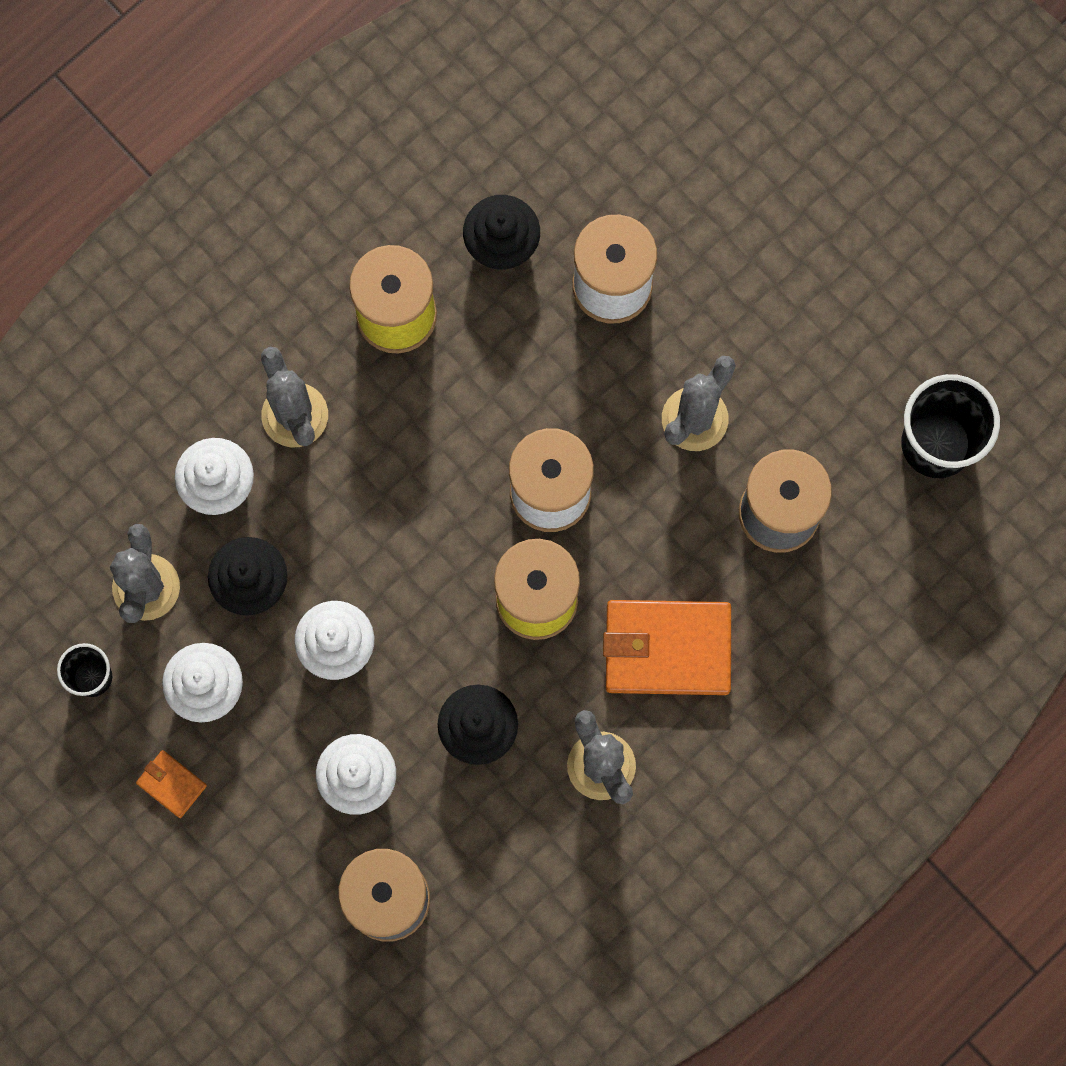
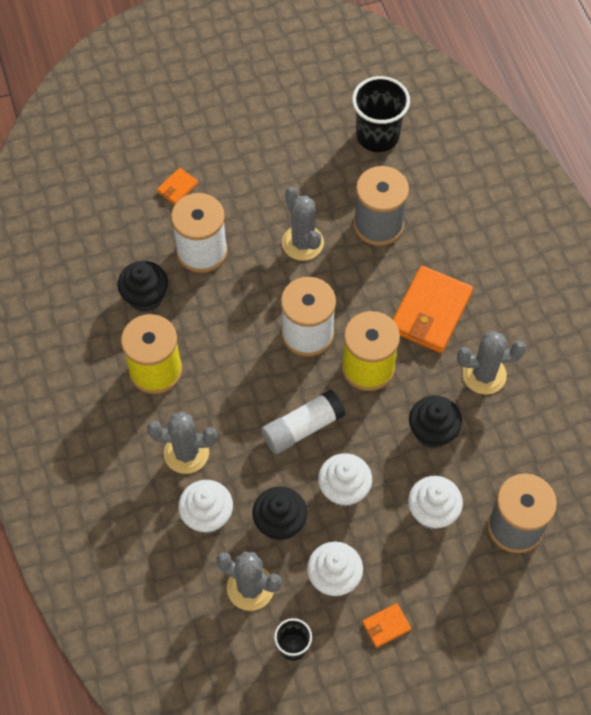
camera: 65 degrees left, 15 degrees down
none -> orange wallet [157,168,198,205]
none -> white glue stick [262,390,346,454]

